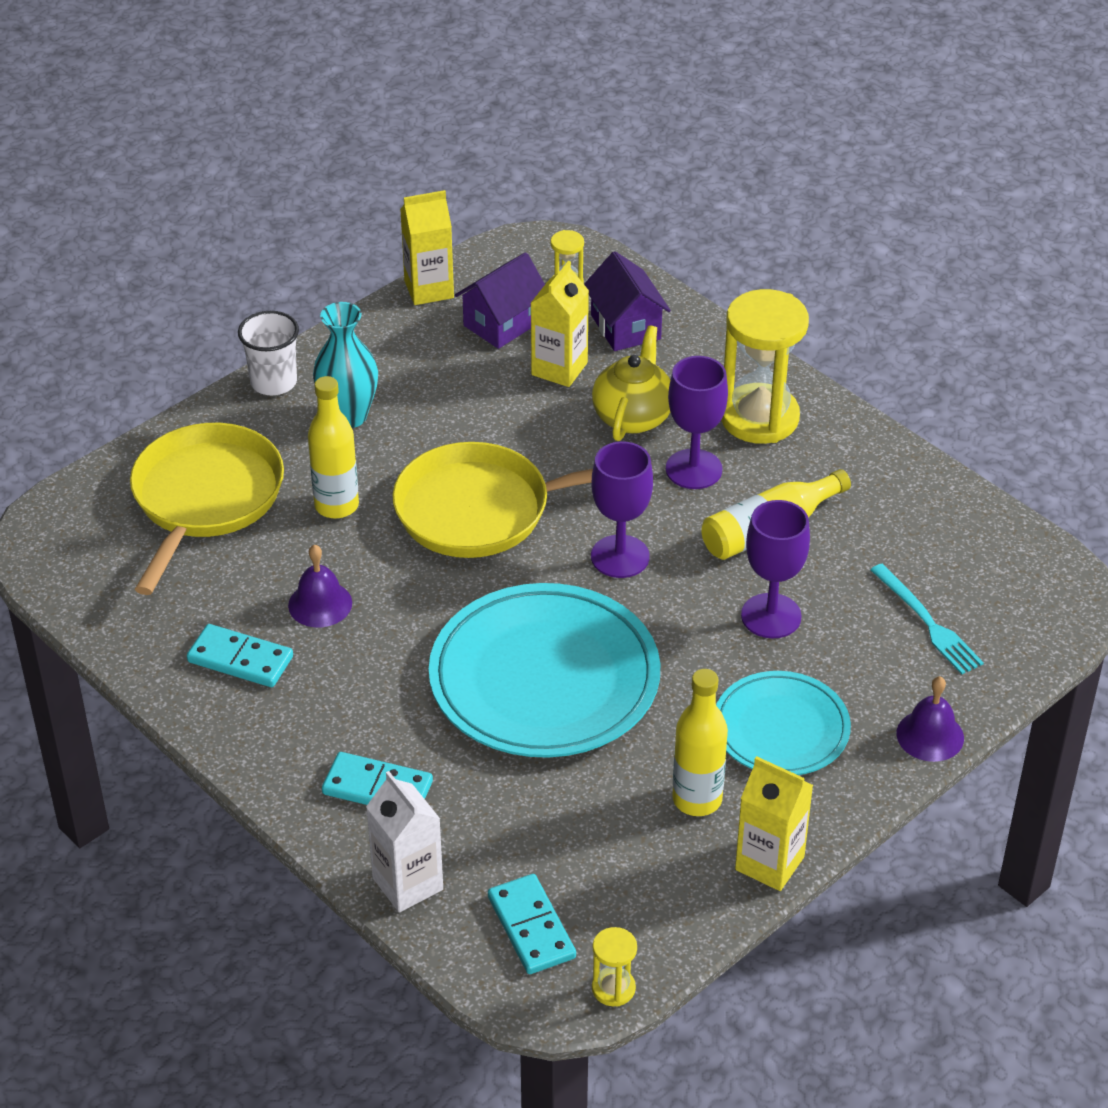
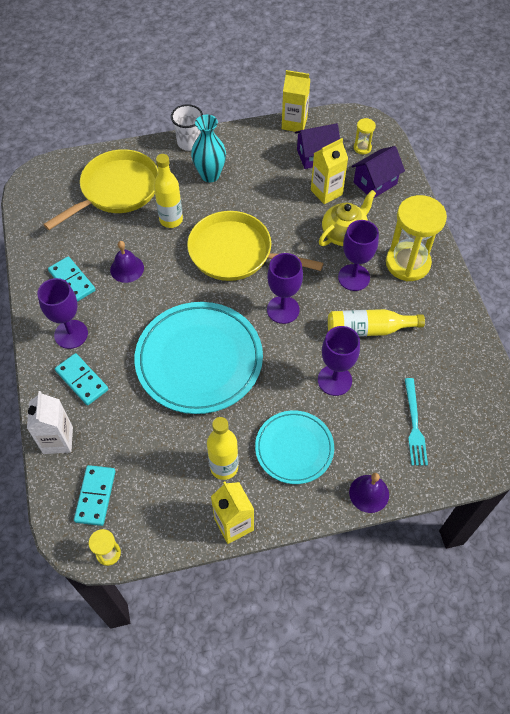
camera: 30 degrees right, 15 degrees up
purple house [584,251,671,351] -> purple house turned 45 degrees clockwise [352,146,405,198]
none -> purple goblet [37,278,88,349]

